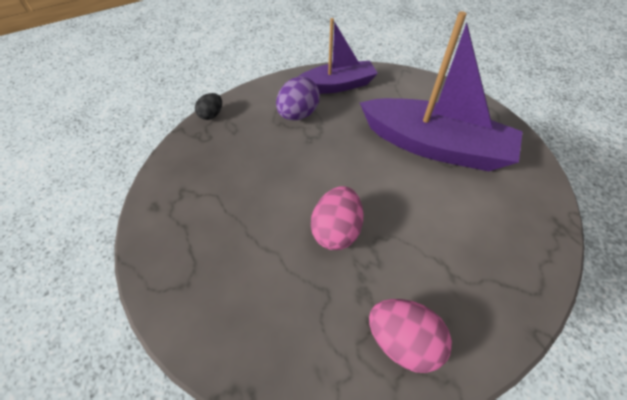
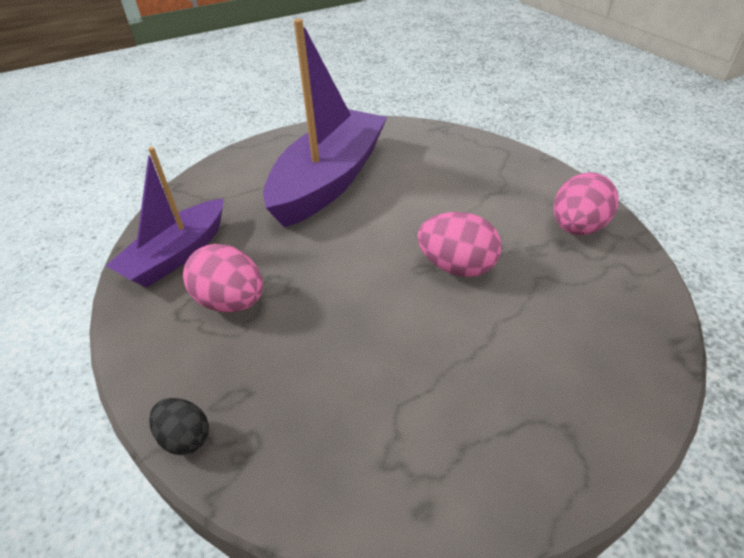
camera: 85 degrees left, 10 degrees down
purple egg [276,77,320,120] -> pink egg [183,244,263,312]
purple boat [298,18,378,94] -> purple boat turned 135 degrees counterclockwise [106,147,224,287]

